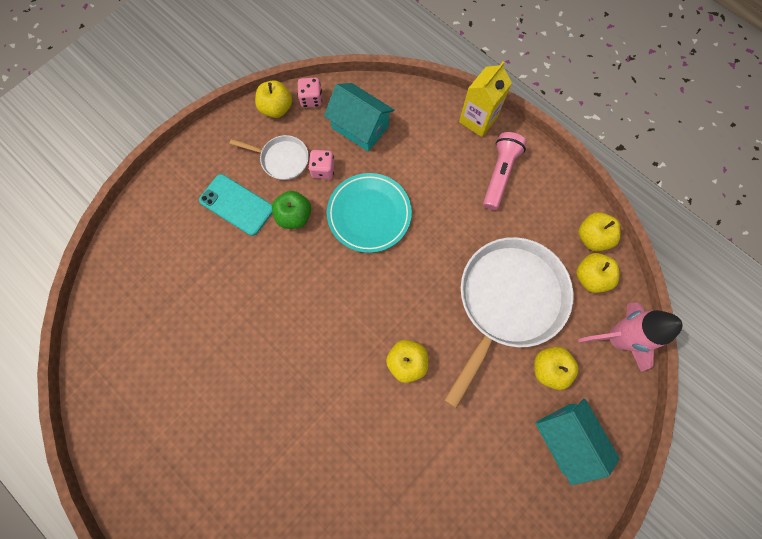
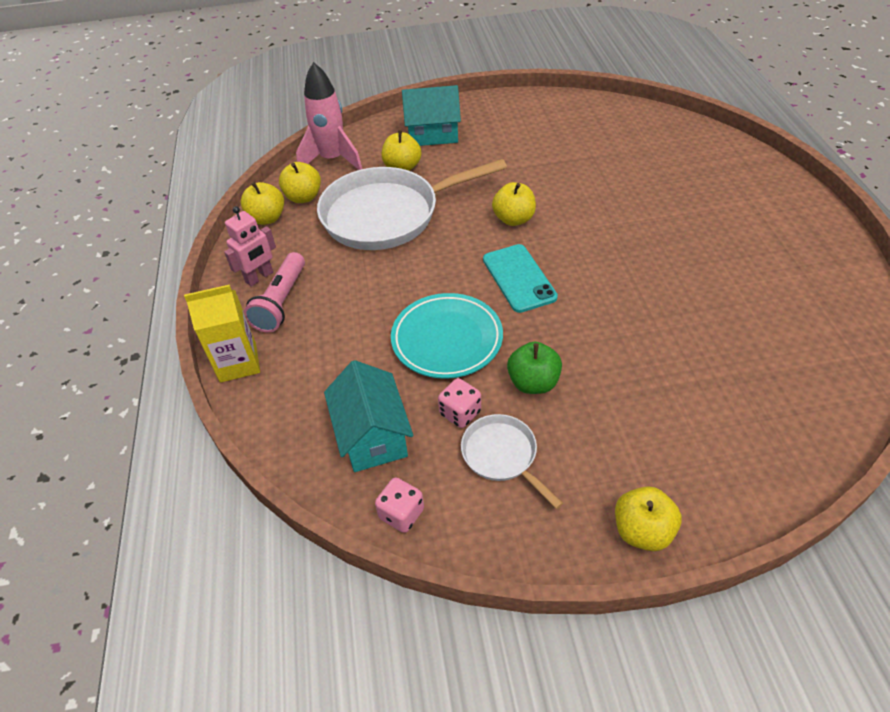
camera: 140 degrees left, 25 degrees down
turquoise phone [199,174,273,236] -> turquoise phone moved to [483,244,558,313]
yellow apple [255,80,292,118] -> yellow apple moved to [615,486,682,551]
pink flashlight [483,132,527,210] -> pink flashlight turned 45 degrees counterclockwise [244,252,305,333]
turquoise house [535,399,620,485] -> turquoise house turned 75 degrees clockwise [402,85,461,146]
none -> pink robot [224,206,276,286]

